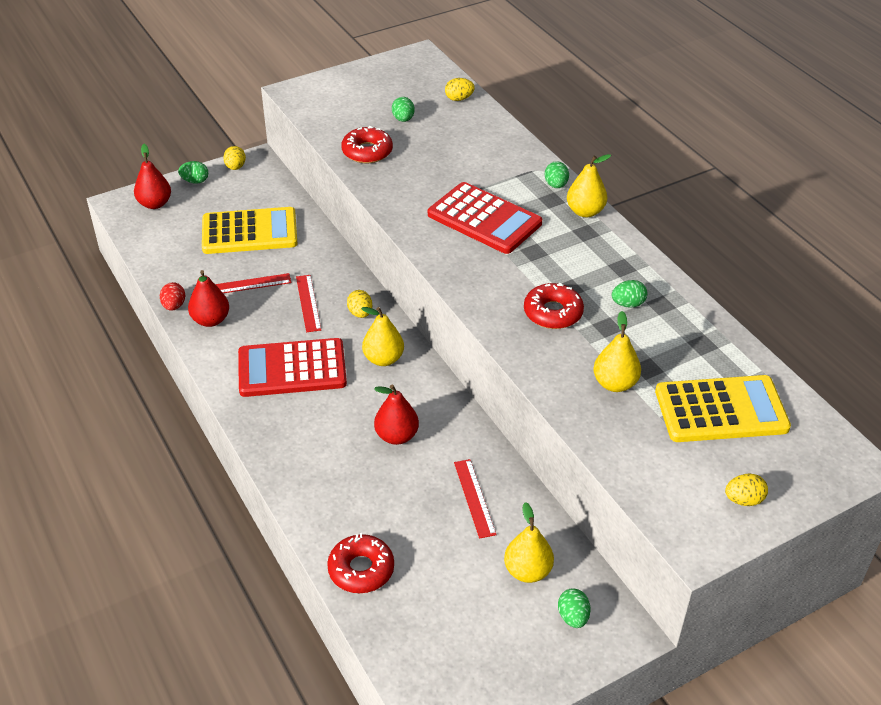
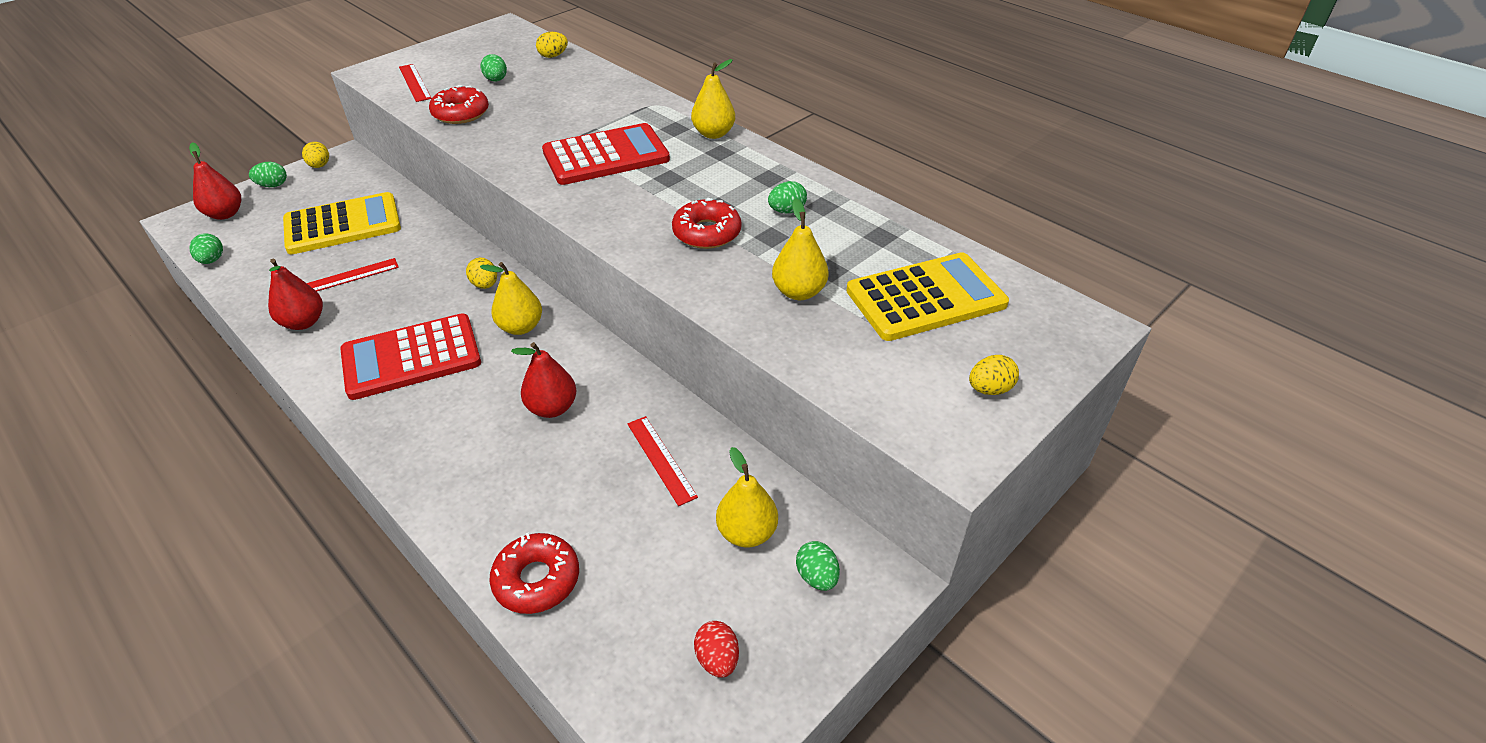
camera: 15 degrees left, 0 degrees up
red egg [160,282,185,311] -> red egg moved to [694,621,739,678]
red ruler [296,275,321,332] -> red ruler moved to [399,64,432,102]
red calculator [428,182,542,254] -> red calculator turned 45 degrees counterclockwise [542,123,670,185]
green egg [545,161,569,188] -> green egg moved to [189,233,223,264]

